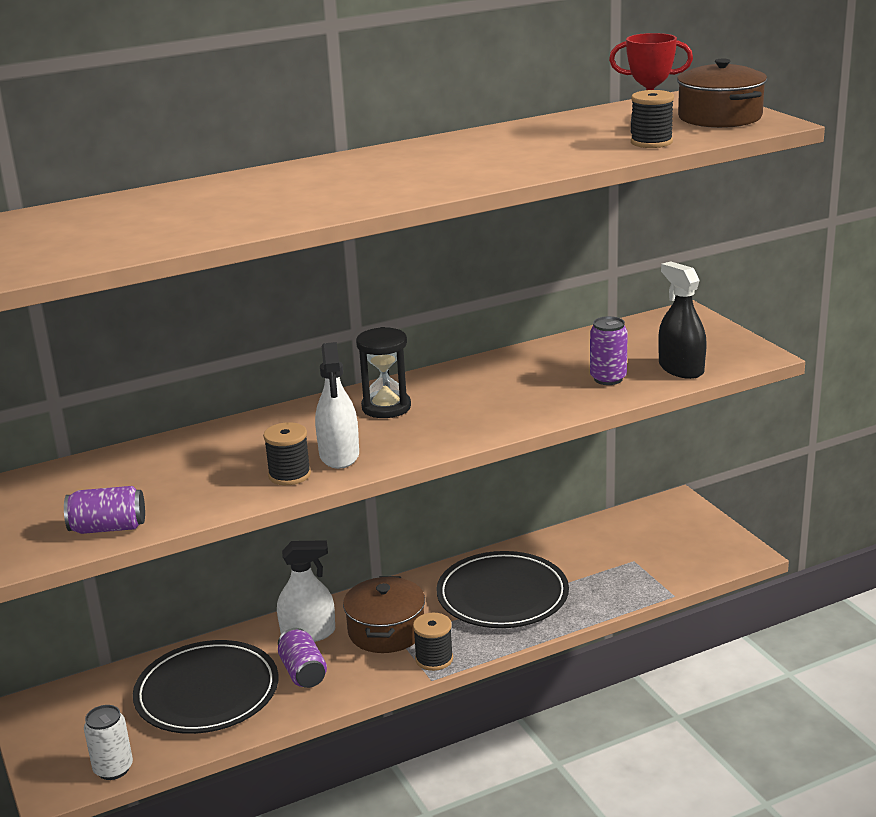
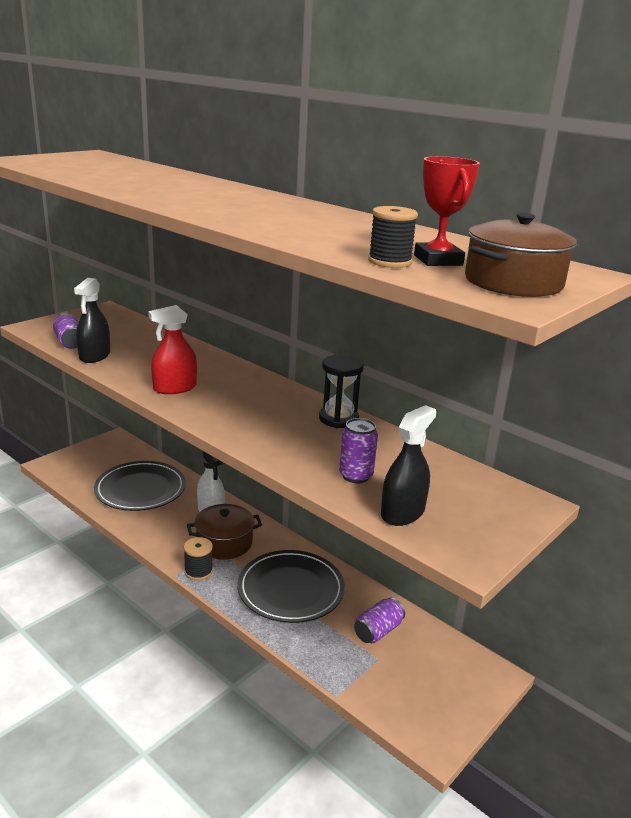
camera: 65 degrees right, 0 degrees up
white can [84,705,133,780] -> none
black spool [263,422,311,485] -> none
purple can [278,628,327,688] -> purple can moved to [354,597,405,643]
white spray bottle [315,342,359,469] -> red spray bottle [148,305,197,394]
black hourglass [356,327,411,418] -> black hourglass moved to [319,355,364,428]
none -> black spray bottle [74,278,110,363]

